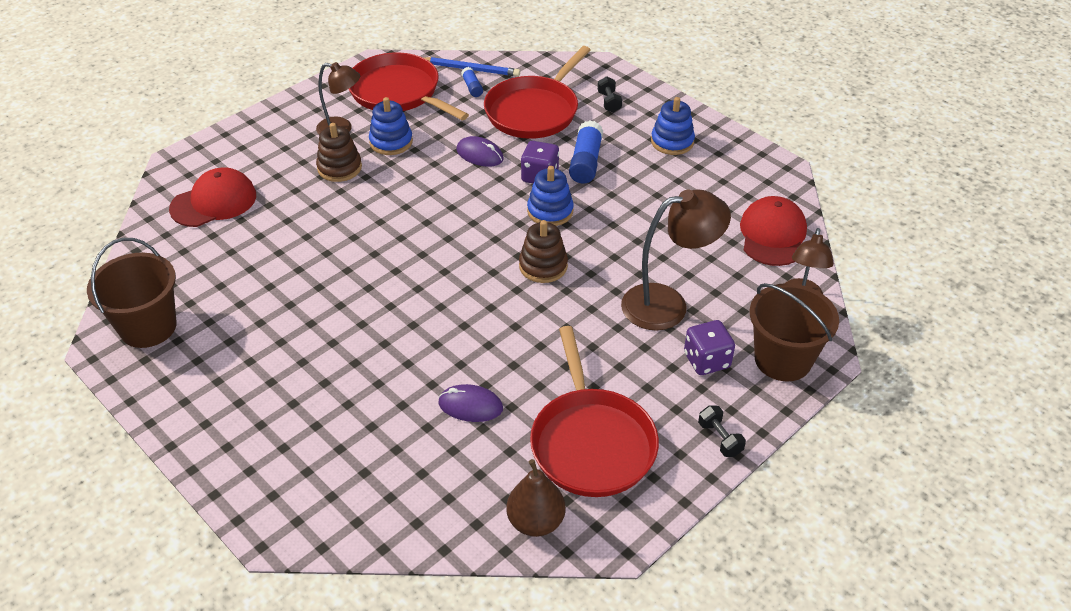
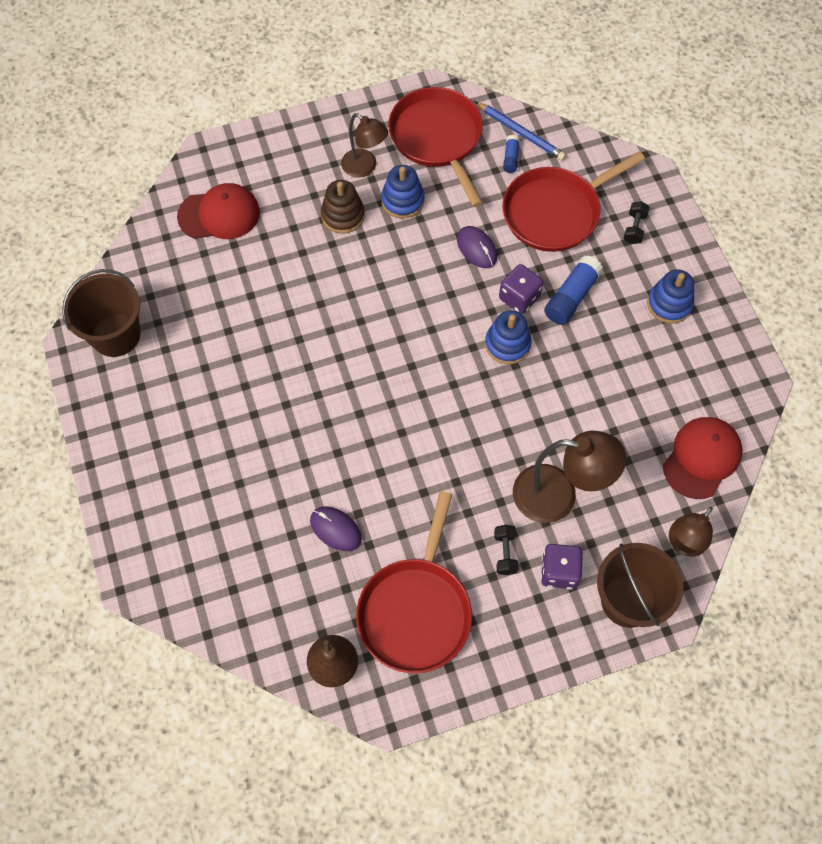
camera: 25 degrees right, 20 degrees up
brown stacking toy [519,220,568,283] -> none
black dumbbell [698,406,746,457] -> black dumbbell moved to [494,525,519,575]

